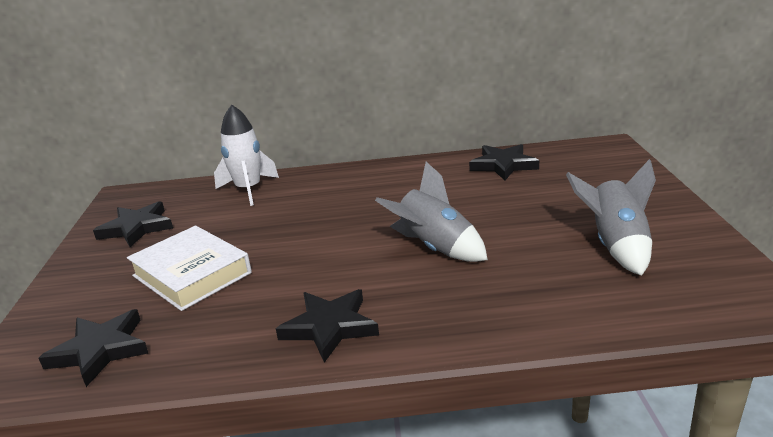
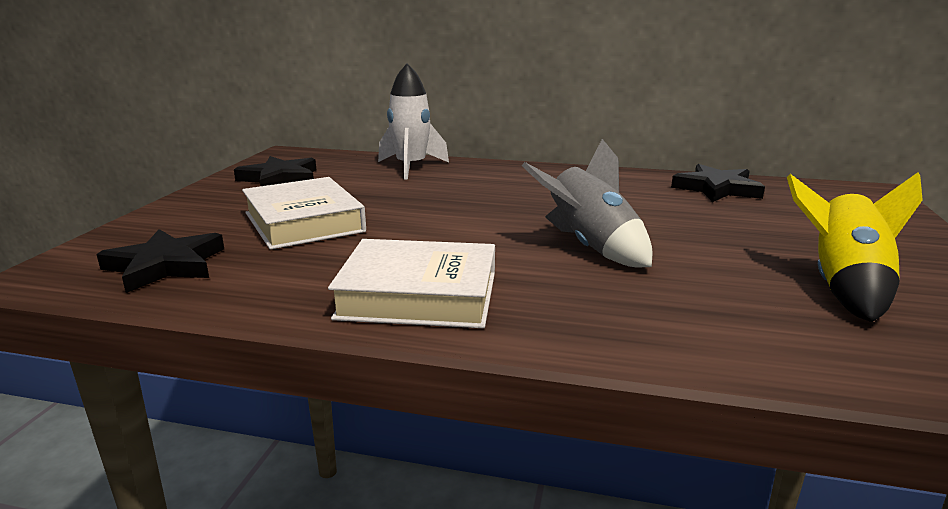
camera: 15 degrees right, 5 degrees down
black star [276,289,379,363] -> white book [328,239,495,328]
grey rocket [566,159,656,276] -> yellow rocket [787,172,923,322]

